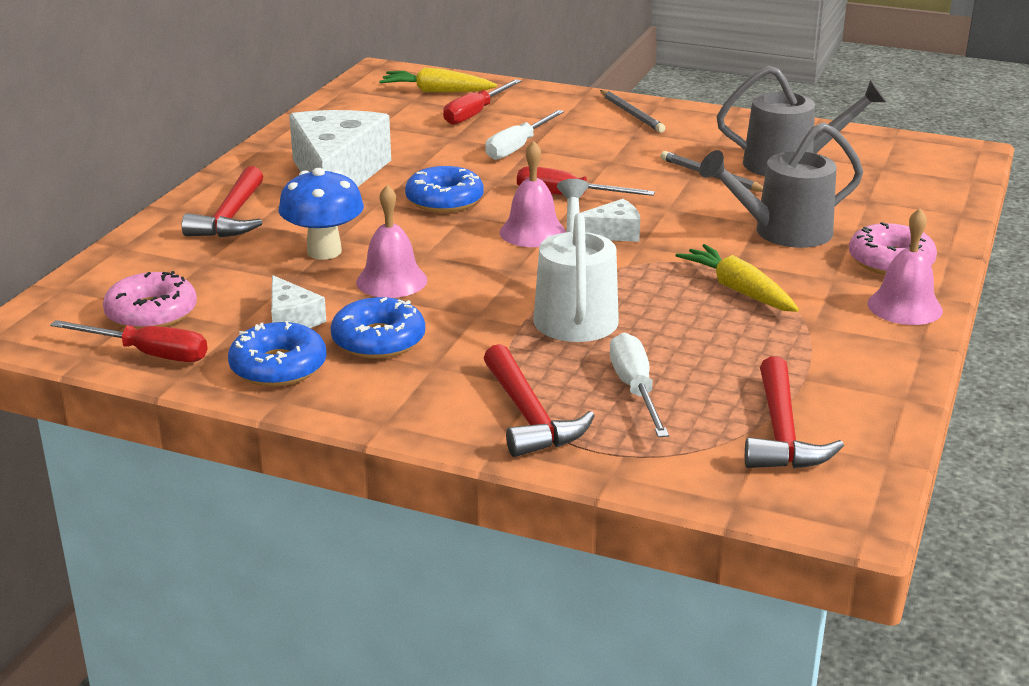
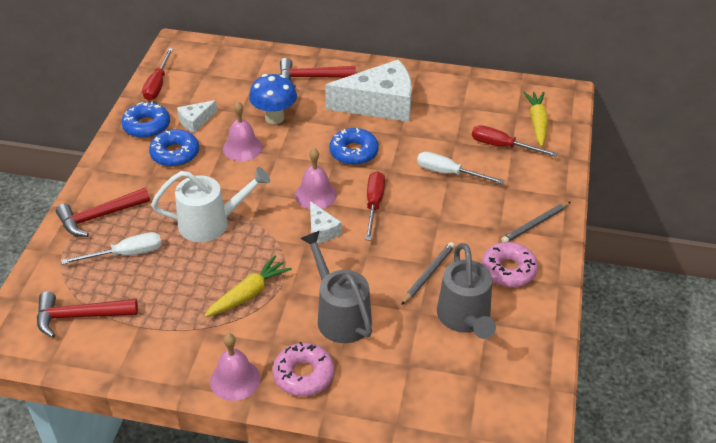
camera: 80 degrees right, 15 degrees up
pink donut [103,271,197,329] -> pink donut moved to [482,242,538,287]

